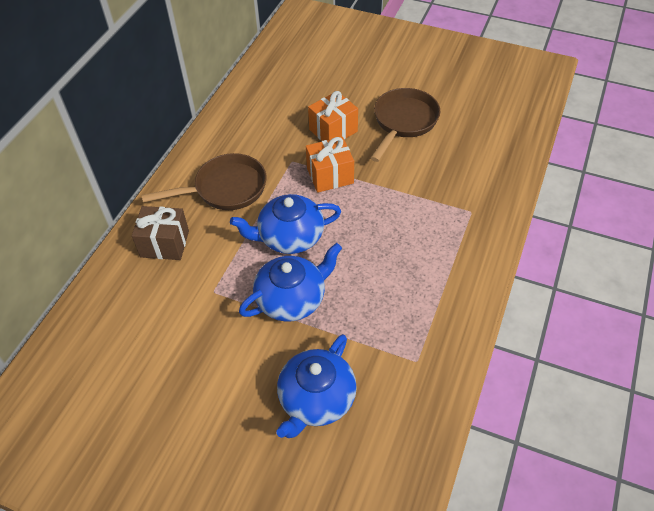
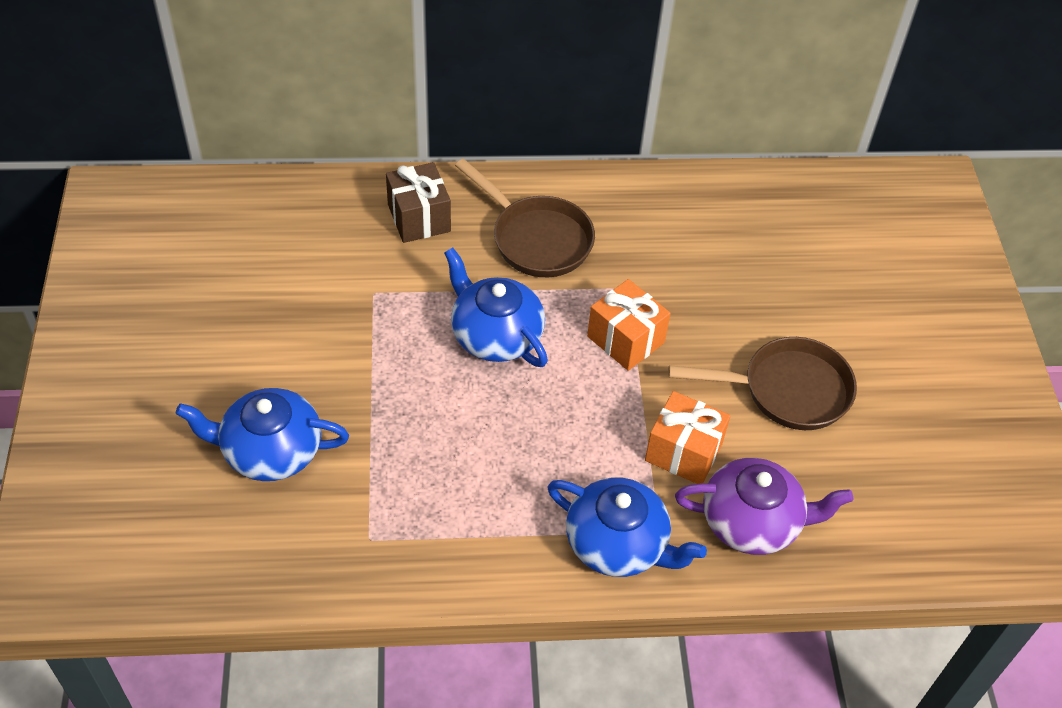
camera: 60 degrees right, 0 degrees up
blue teapot [239,243,342,322] -> blue teapot moved to [547,478,707,577]
orange gift [308,91,358,141] -> orange gift moved to [645,391,730,484]
none -> purple teapot [675,458,853,555]

